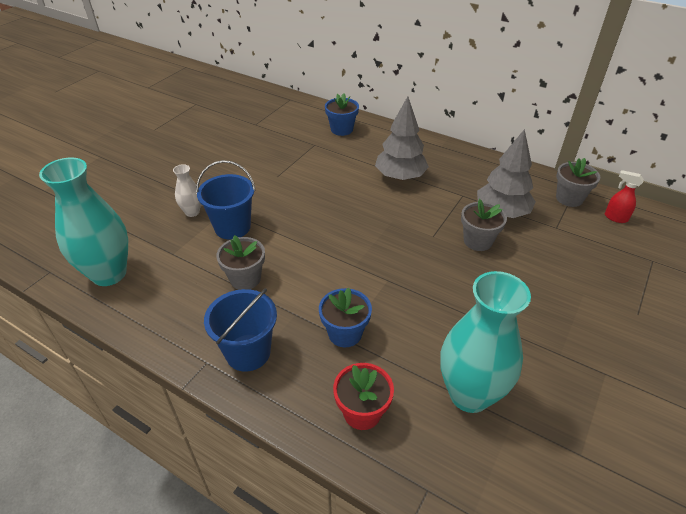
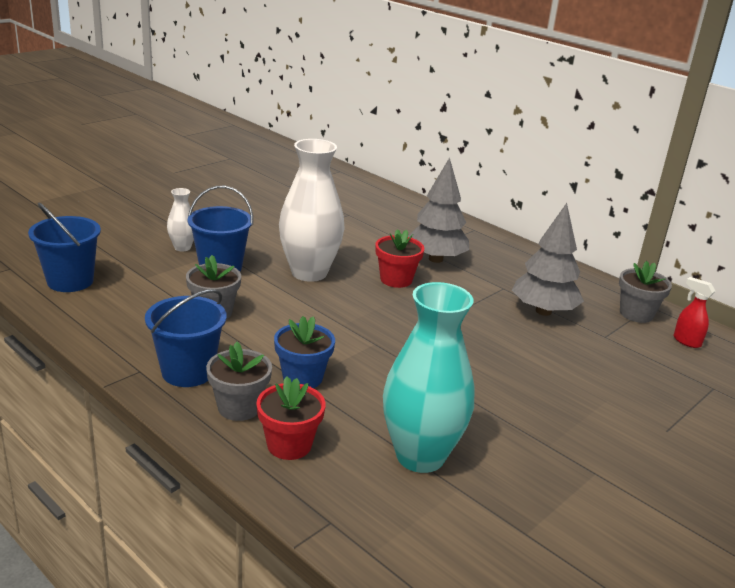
camera: 10 degrees right, 15 degrees down
turquoise vase [39,158,128,286] -> blue bucket [28,203,101,292]
blue flower pot [325,93,359,136] -> none
grey flower pot [461,199,507,251] -> grey flower pot moved to [206,342,272,421]
none -> white vase [279,139,345,282]
none -> red flower pot [375,229,424,288]

